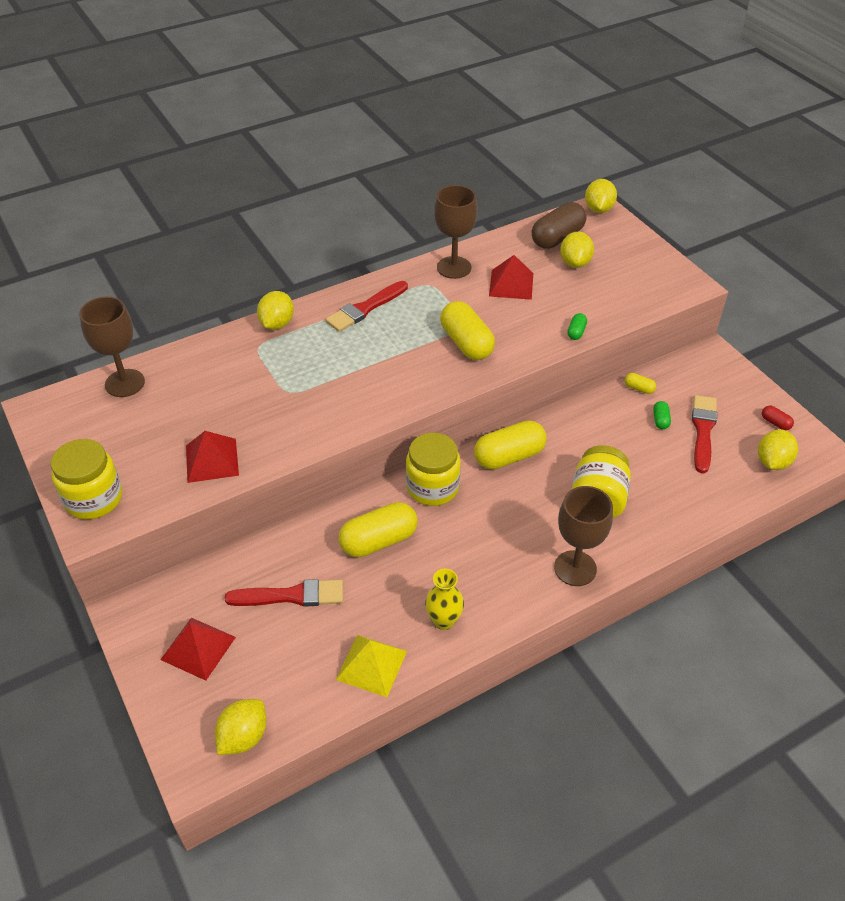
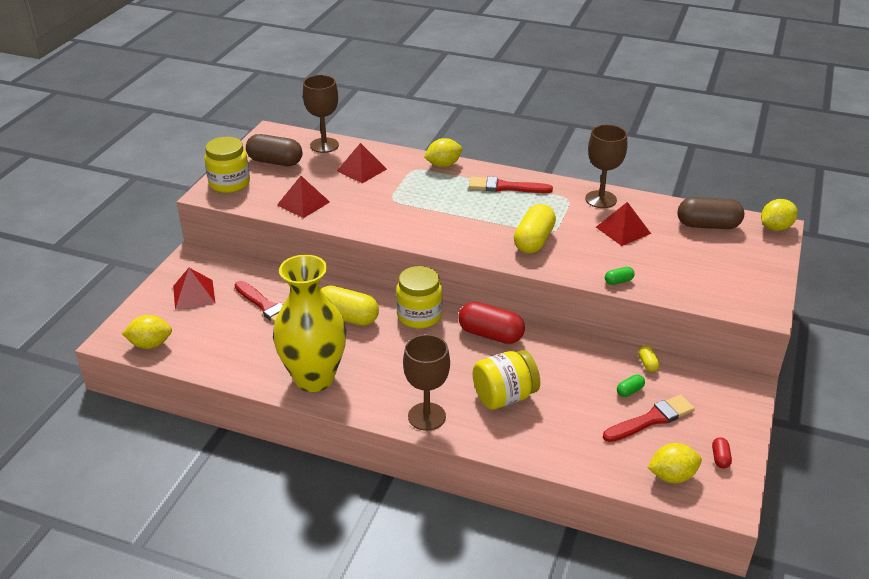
camera: 50 degrees right, 10 degrees down
yellow pyramid [336,635,407,697] -> none
yellow vase [425,569,464,630] -> yellow vase [273,255,346,392], size x2.26
yellow capsule [474,420,547,469] -> red capsule [458,302,525,344]
yellow lemon [560,232,594,268] -> none
none -> brown capsule [246,134,302,166]
none -> red pyramid [337,143,387,183]

